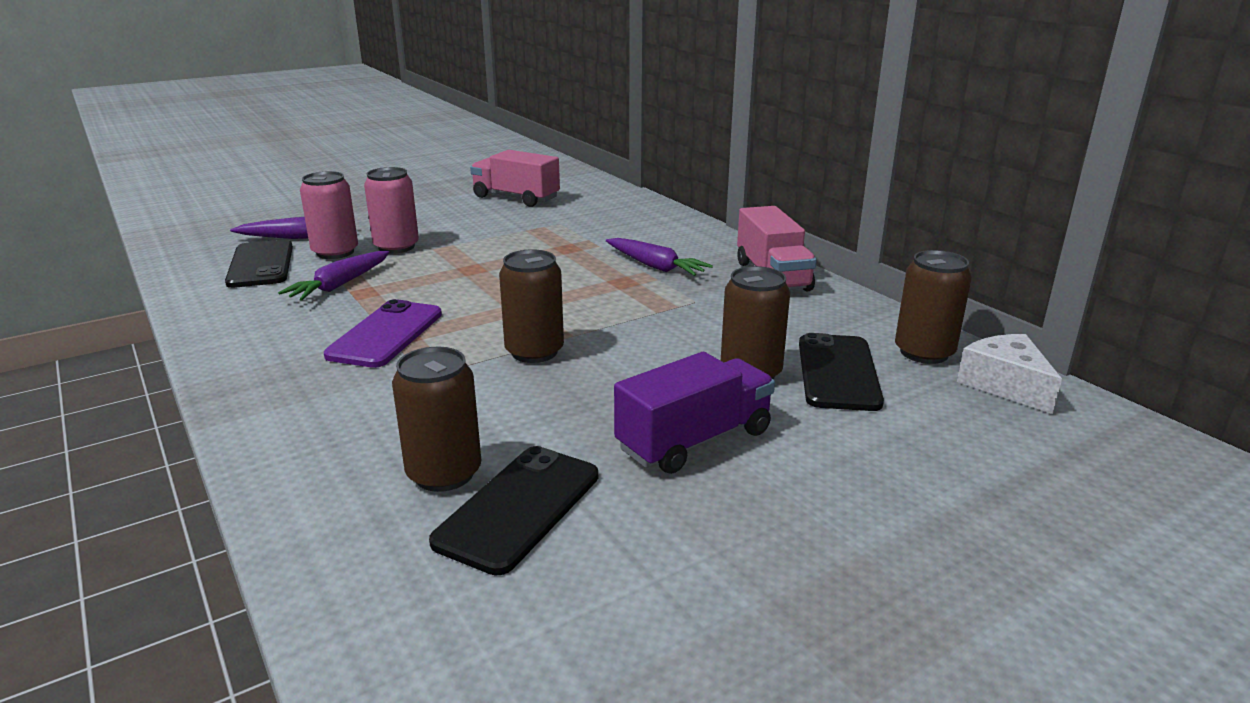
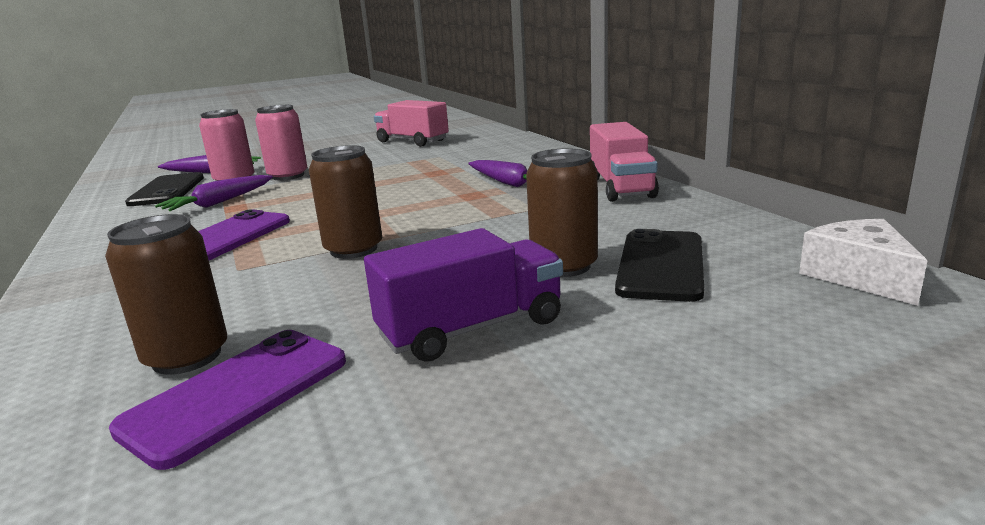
camera: 10 degrees right, 5 degrees down
black phone [429,446,598,575] -> purple phone [109,330,346,470]
brown can [895,250,972,364] -> none

